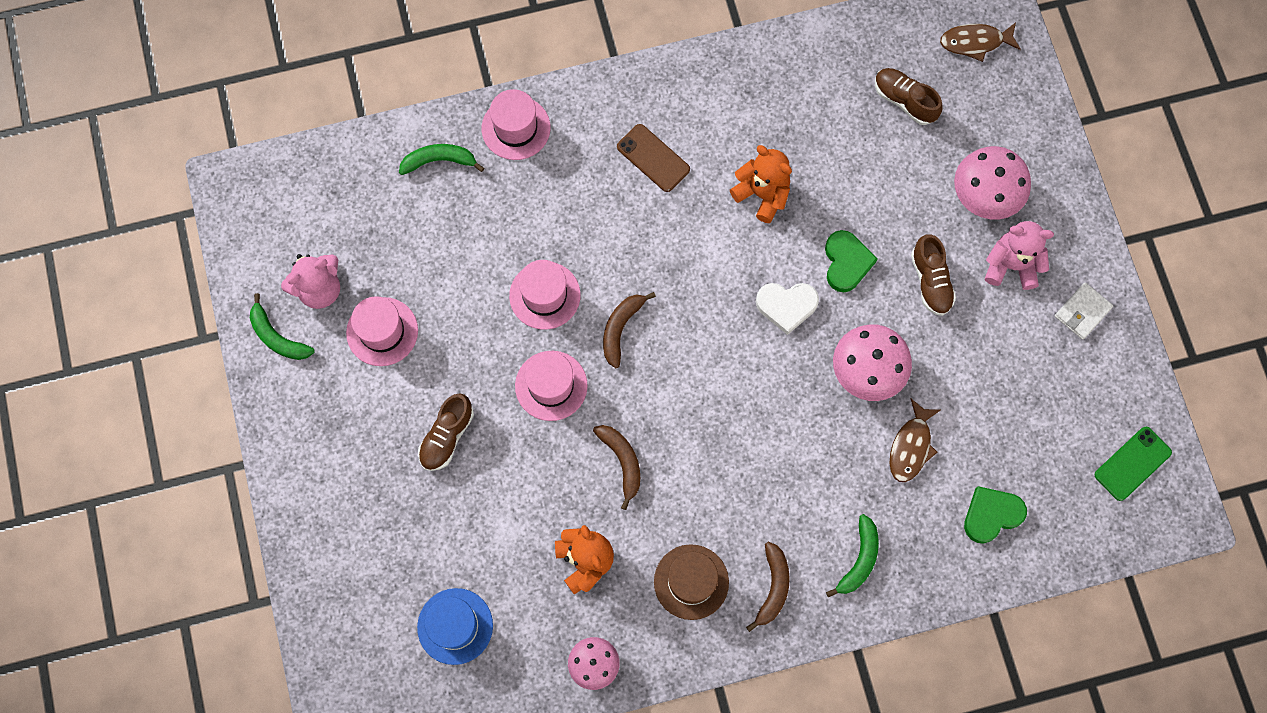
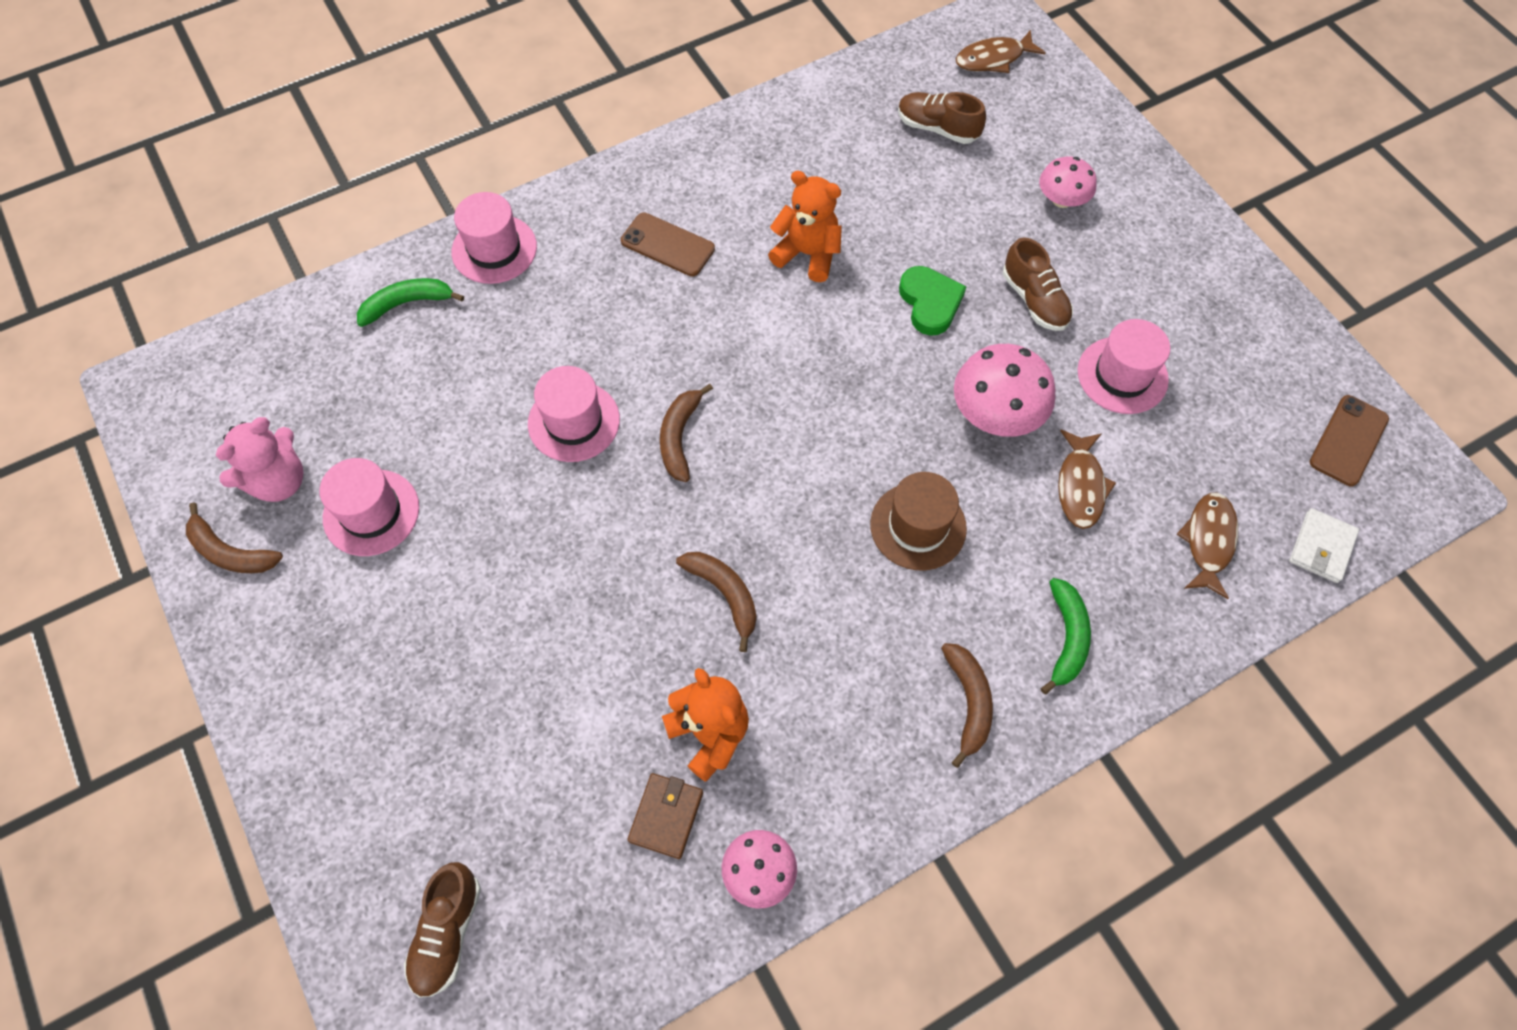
camera: 15 degrees left, 10 degrees down
green banana [250,293,315,360] -> brown banana [186,502,283,573]
blue hat [417,588,493,665] -> none
brown shoe [418,393,474,471] -> brown shoe moved to [404,862,481,998]
pink hat [515,351,588,421] -> pink hat moved to [1078,319,1170,414]
brown hat [654,544,729,620] -> brown hat moved to [870,472,967,570]
white heart [756,283,819,335] -> none
pink mushroom [954,146,1031,220] -> pink mushroom [1039,156,1097,208], size x0.63
green heart [964,486,1027,544] -> brown fish [1177,493,1238,599]
pink teddy bear [985,221,1054,290] -> none
white wallet [1055,282,1113,340] -> white wallet moved to [1289,508,1359,583]
green phone [1095,427,1172,501] -> brown phone [1310,395,1389,486]
none -> brown wallet [627,773,703,859]

